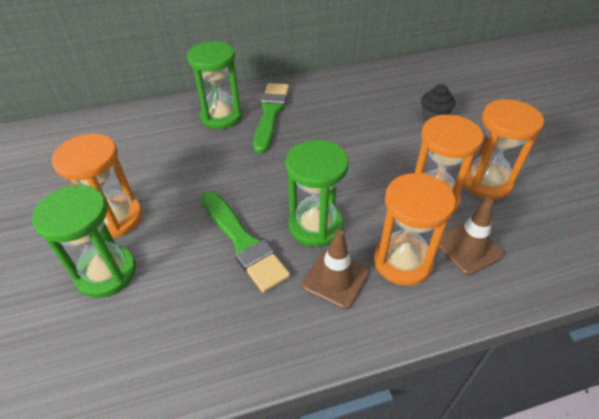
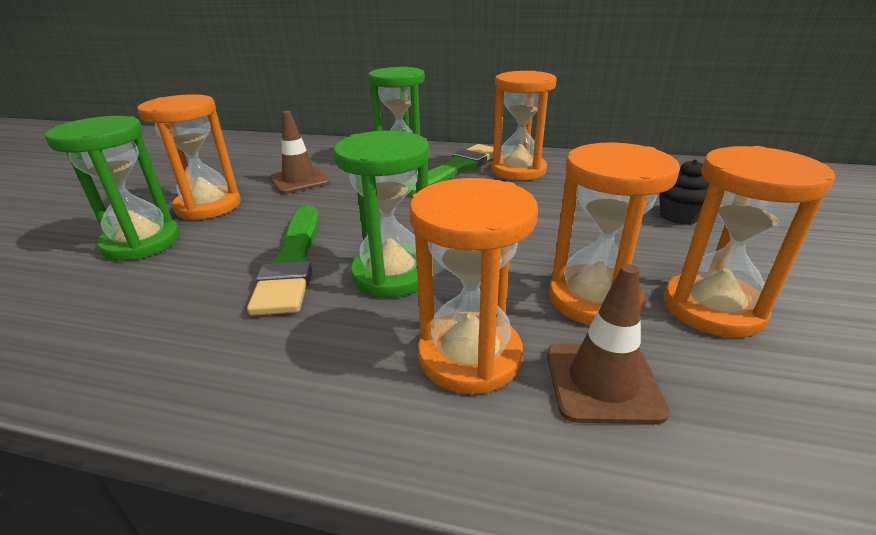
camera: 30 degrees right, 15 degrees down
brown traffic cone [302,230,369,309] -> brown traffic cone moved to [270,111,330,194]
none -> orange hourglass [491,71,557,180]

